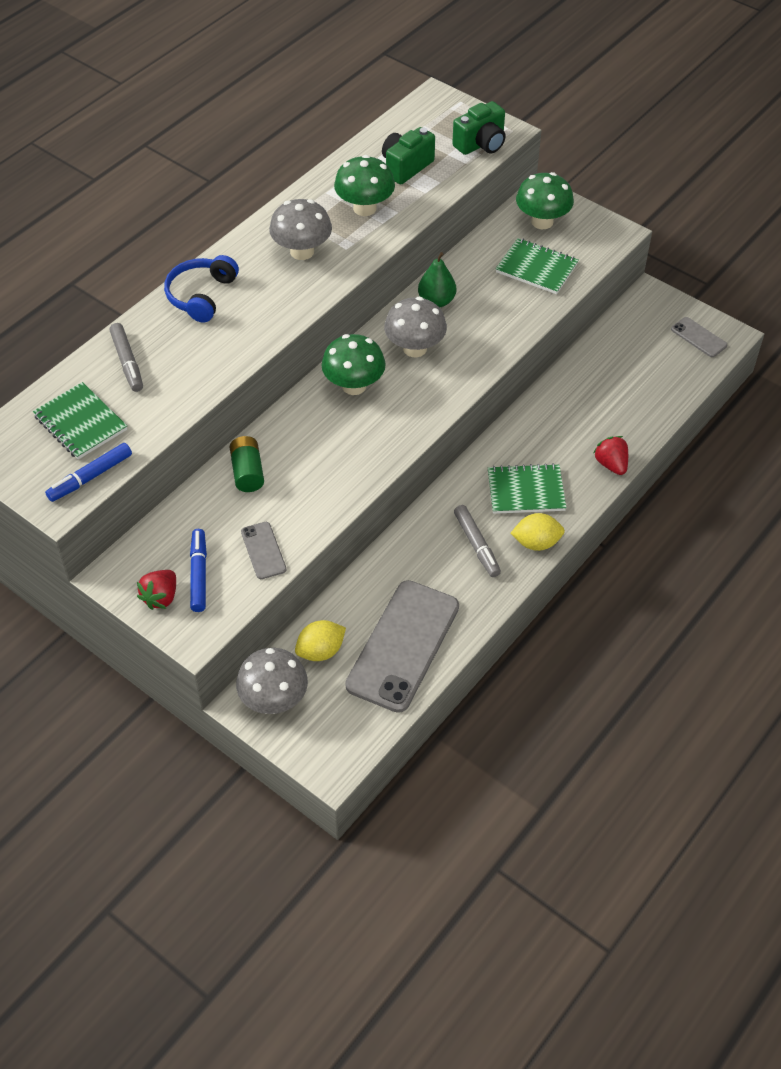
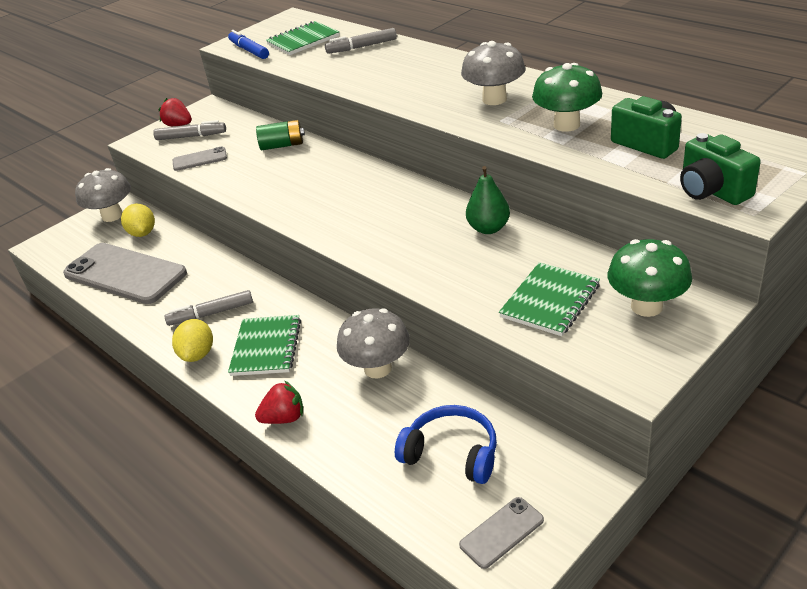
camera: 100 degrees right, 15 degrees down
blue headphones [164,255,239,323] -> blue headphones moved to [395,405,497,484]
blue marker [190,529,207,612] -> grey marker [153,120,226,140]
green mushroom [322,334,386,395] -> none
grey mushroom [384,297,447,357] -> grey mushroom moved to [337,308,410,378]

